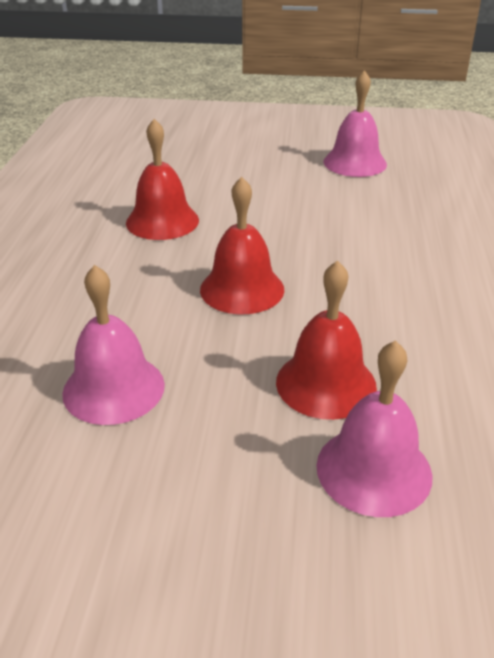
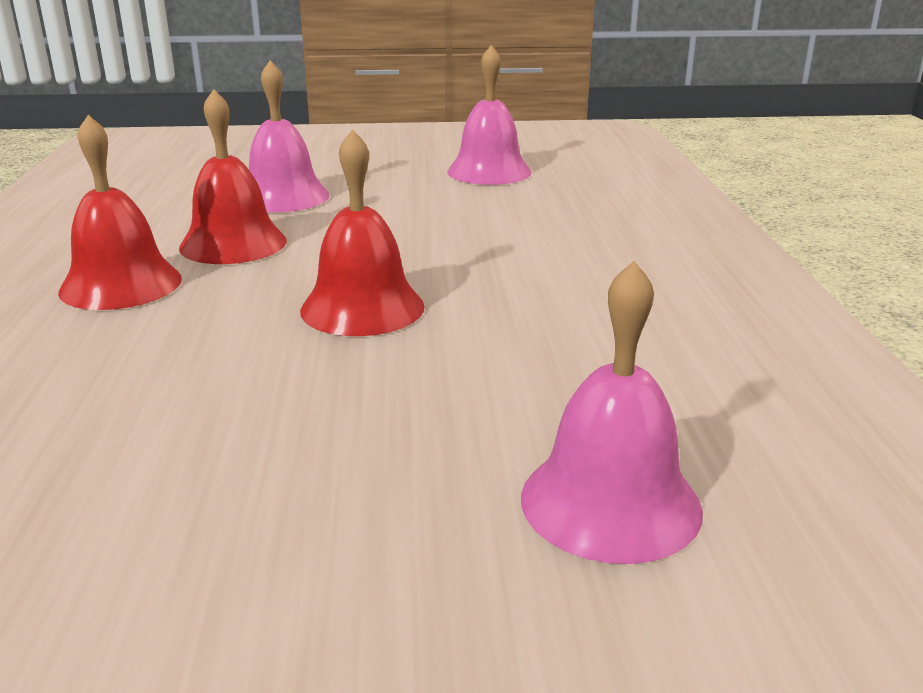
camera: 10 degrees left, 10 degrees down
pink bell [62,265,165,425] -> pink bell moved to [249,60,330,212]
red bell [276,260,377,420] -> red bell moved to [58,115,182,310]

